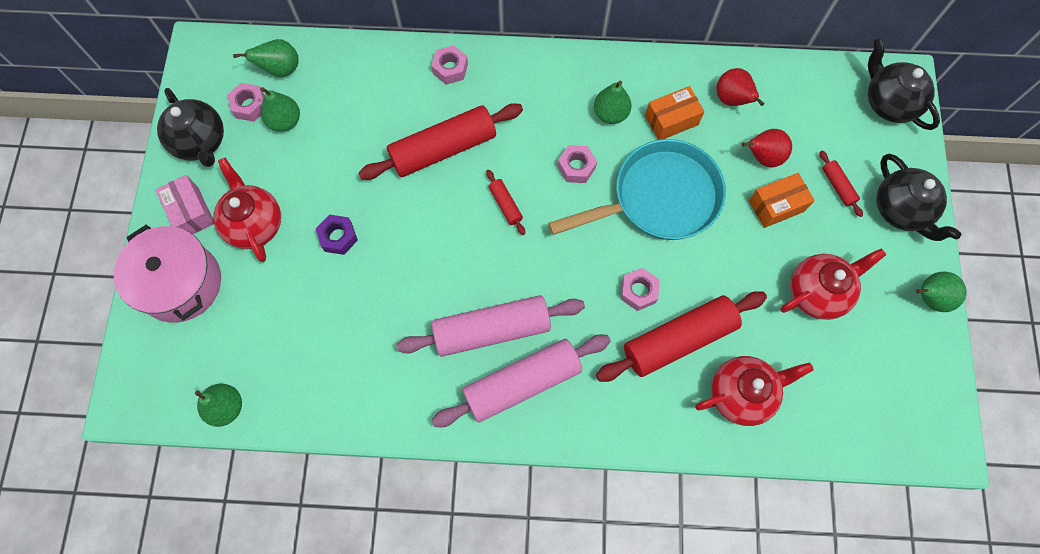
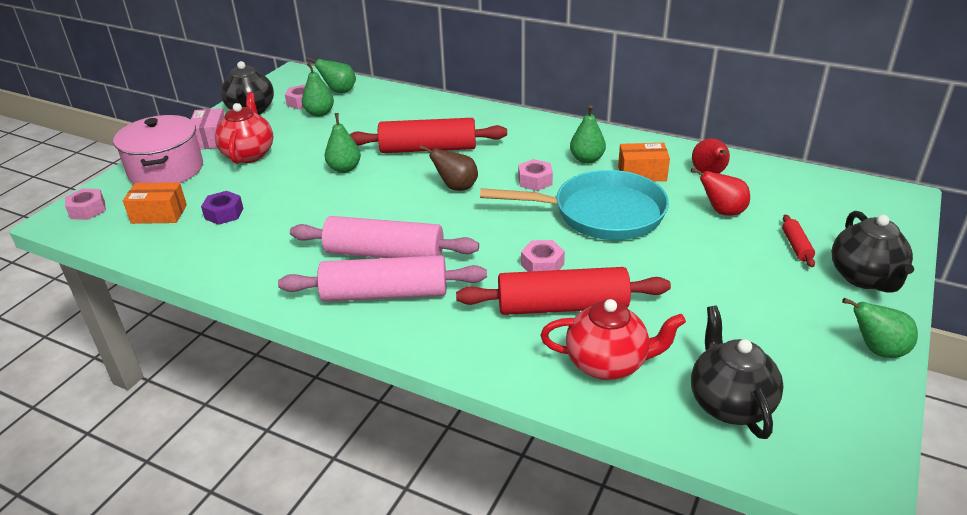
camera: 25 degrees right, 35 degrees down
green pear [195,384,242,427] -> green pear moved to [325,113,361,173]
purple nut [316,215,358,255] -> purple nut moved to [201,191,244,225]
pink nut [431,45,468,85] -> pink nut moved to [65,188,106,220]
red rolling pin [486,170,525,235] -> brown pear [420,145,478,191]
orange box [749,173,815,228] -> orange box moved to [123,182,187,224]
red teapot [780,248,886,320] -> none
black teapot [868,38,940,130] -> black teapot moved to [691,306,784,439]

